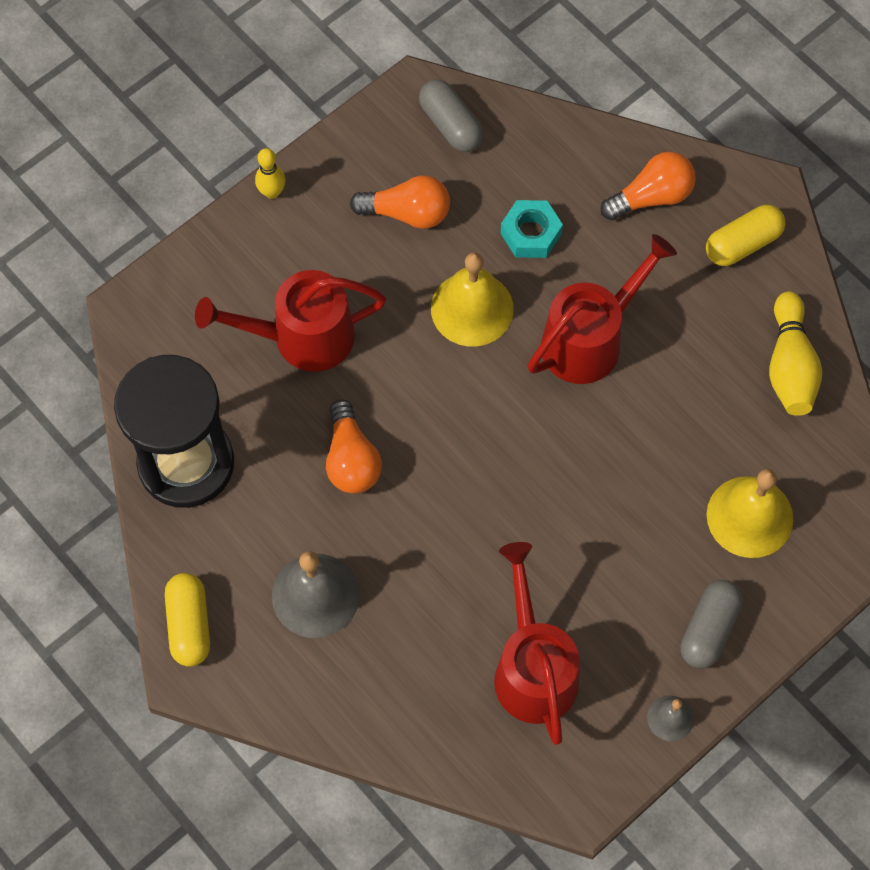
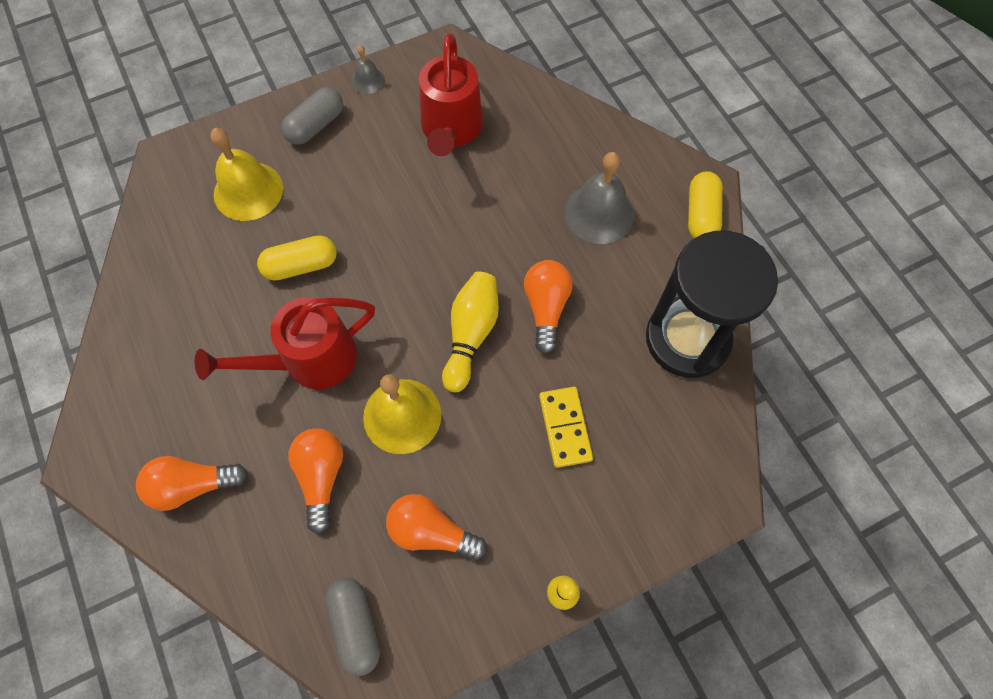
camera: 165 degrees left, 0 degrees up
red watering can [195,270,386,372] -> yellow domino [539,387,593,468]
turquoise nut [500,200,563,258] -> orange light bulb [288,428,343,534]
yellow capsule [706,205,786,266] -> yellow capsule moved to [257,235,337,281]
yellow bowling pin [769,291,822,416] -> yellow bowling pin moved to [442,271,499,392]

